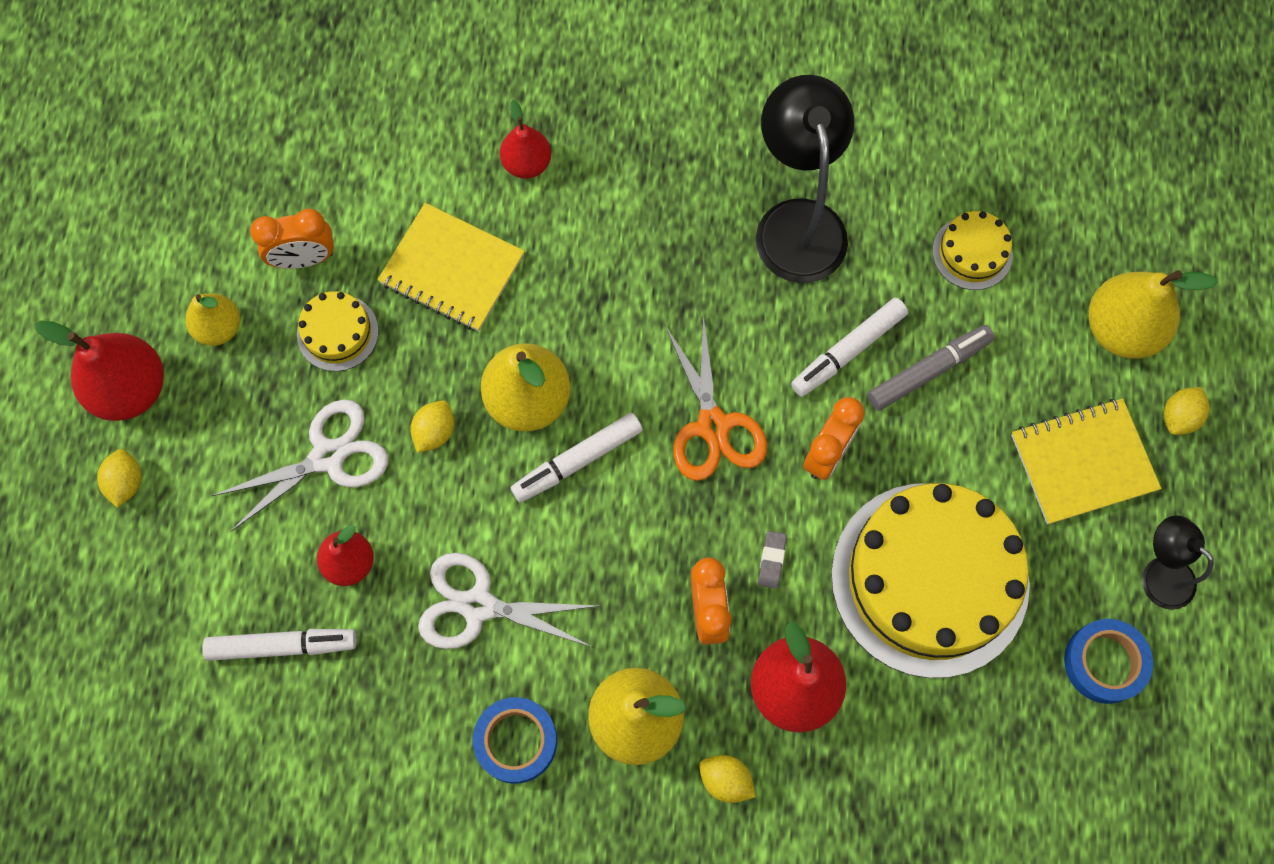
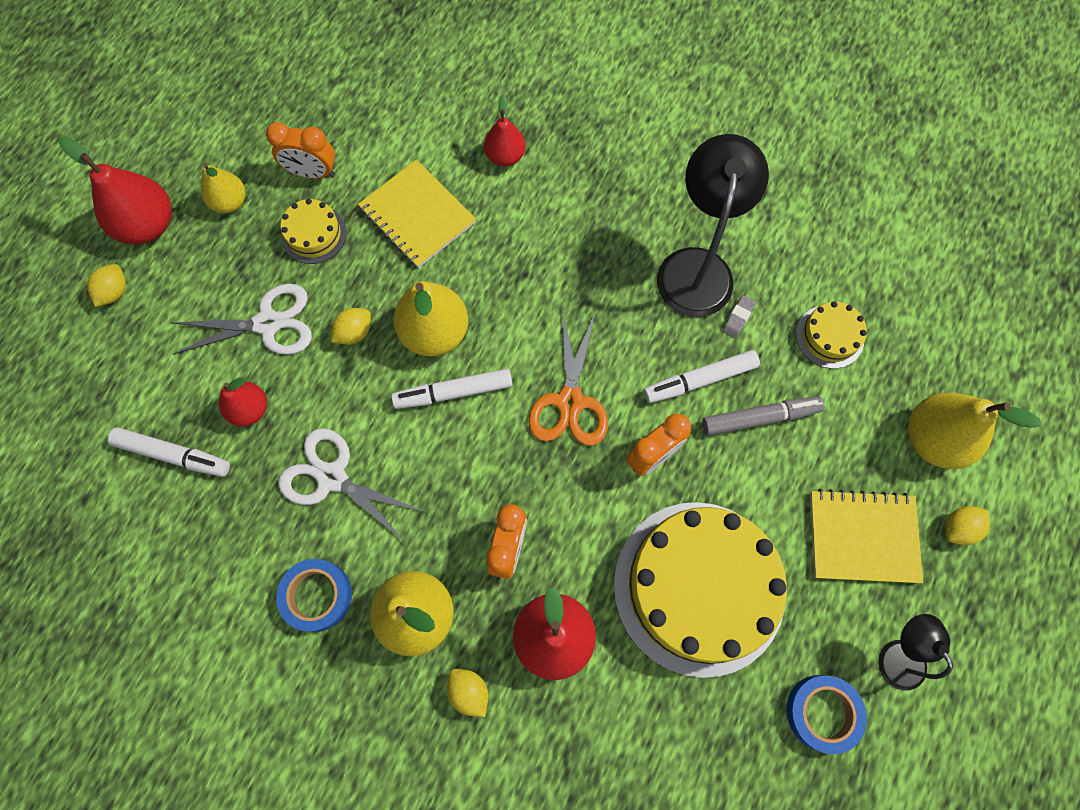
camera: 20 degrees right, 0 degrees up
grey eraser [758,531,787,589] -> grey eraser moved to [722,295,756,338]

